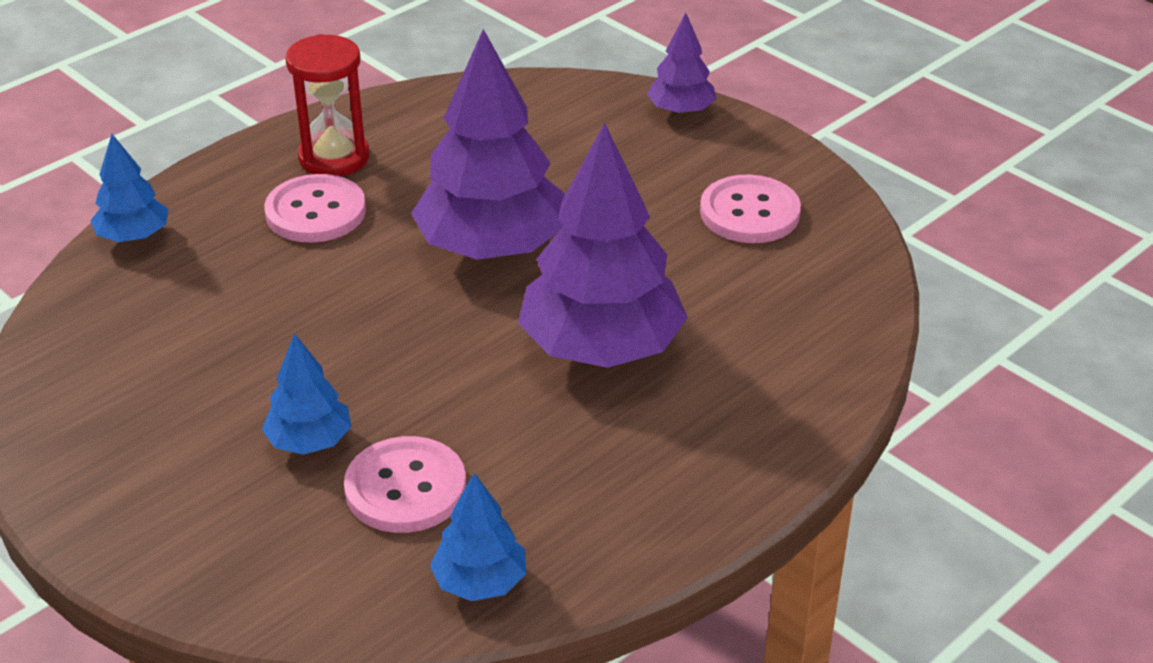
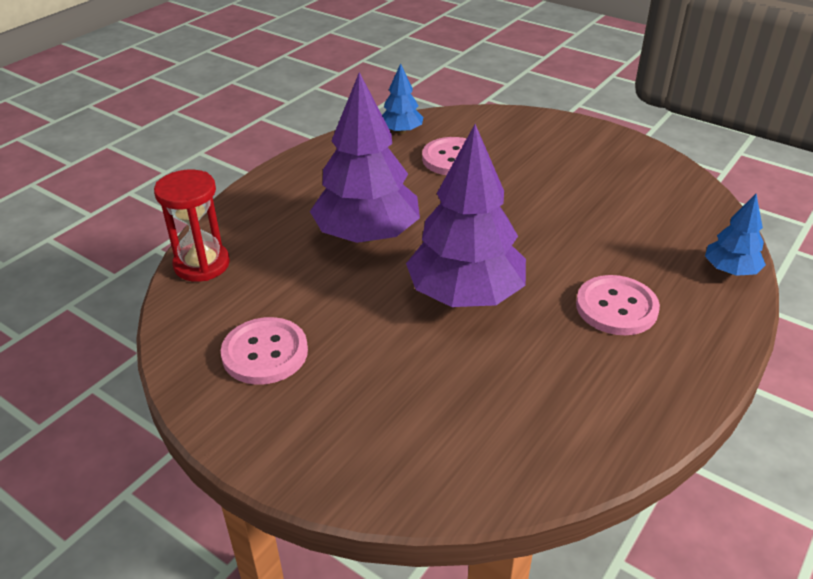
camera: 170 degrees right, 0 degrees up
blue tree [262,333,351,455] -> none
red hourglass [285,34,369,176] -> red hourglass moved to [154,170,230,282]
purple tree [647,13,716,115] -> none

